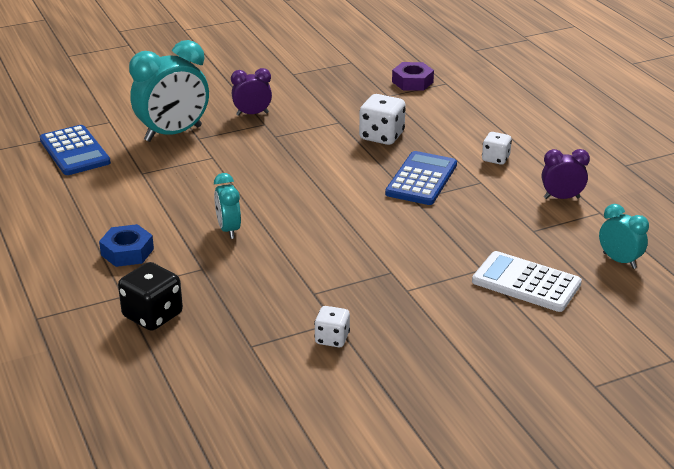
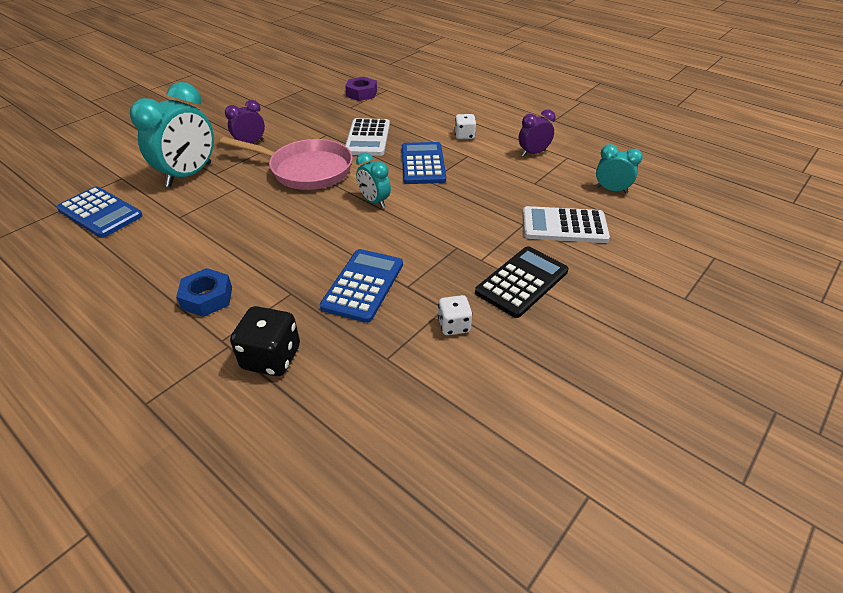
camera: 25 degrees left, 10 degrees up
turquoise clock [214,173,241,239] -> turquoise clock moved to [356,153,391,208]
white dice [359,94,406,145] -> white calculator [345,118,390,156]
none -> pink pan [220,137,353,190]
none -> blue calculator [320,249,403,323]
none -> black calculator [475,246,569,318]

